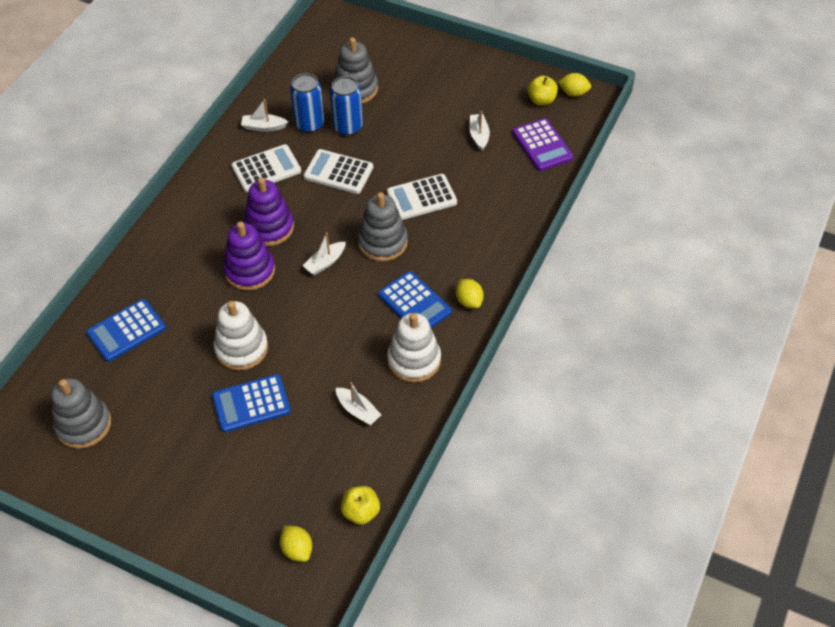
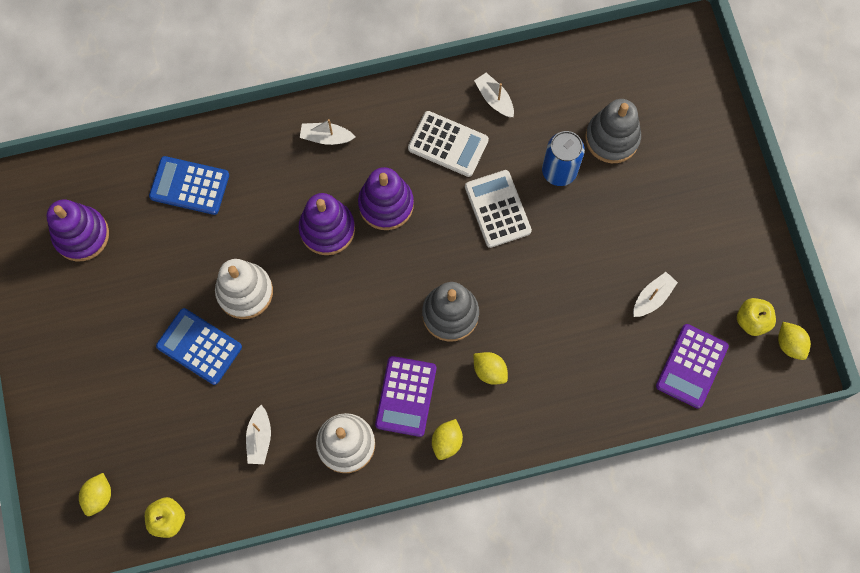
camera: 50 degrees right, 20 degrees up
grey stacking toy [51,378,111,449] -> purple stacking toy [46,199,109,261]
blue can [290,73,324,133] -> none
white boat [303,232,346,275] -> white boat moved to [300,119,355,145]
blue calculator [378,271,452,328] -> purple calculator [375,356,436,437]
white calculator [387,174,457,220] -> none
none -> yellow lemon [474,352,508,385]

